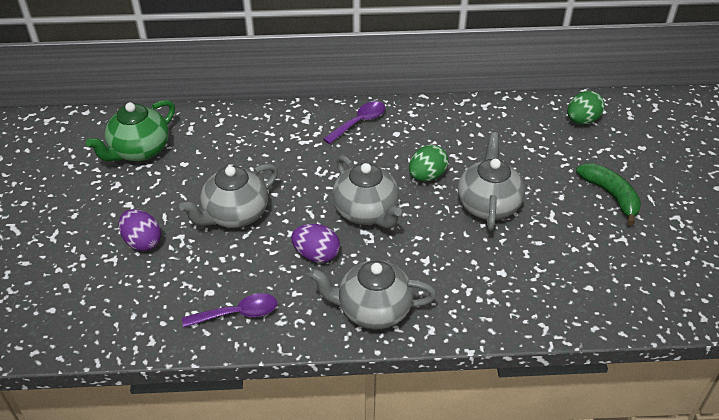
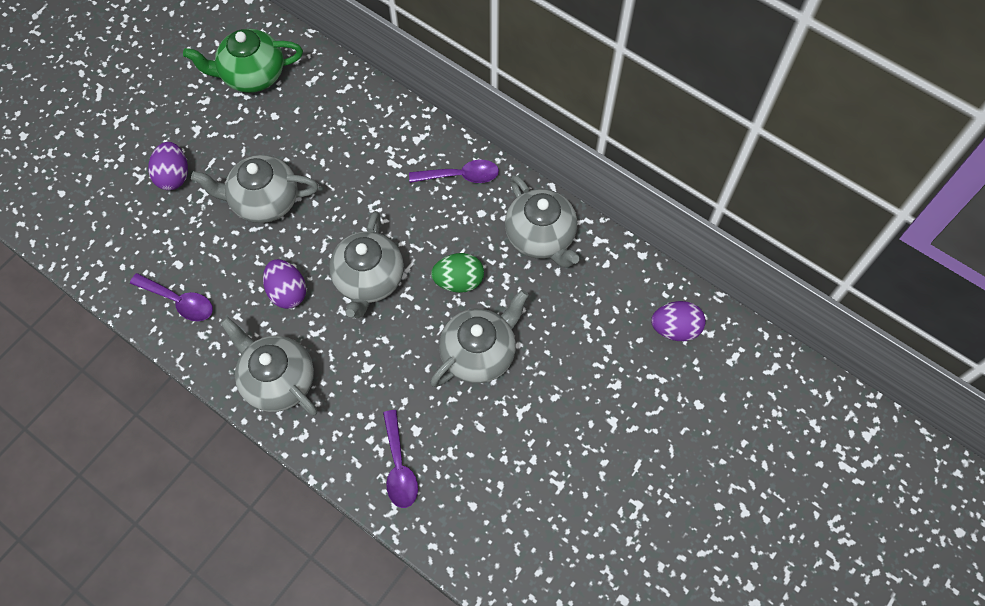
camera: 40 degrees right, 20 degrees up
green egg [567,91,605,124] -> purple egg [651,301,706,341]
green banana [576,163,641,226] -> none
none -> purple spoon [383,410,418,508]
none -> grey teapot [505,175,580,268]

